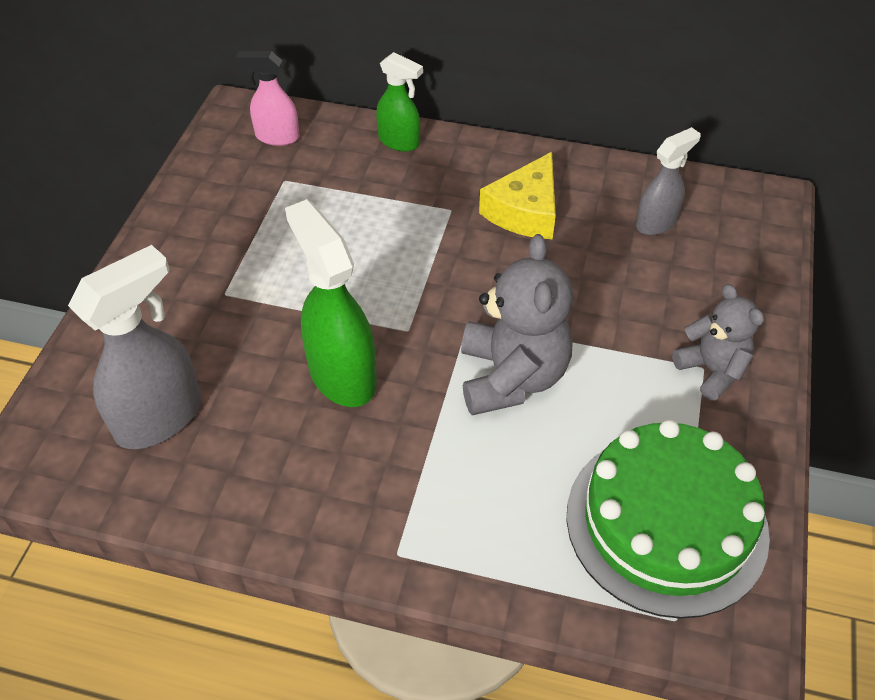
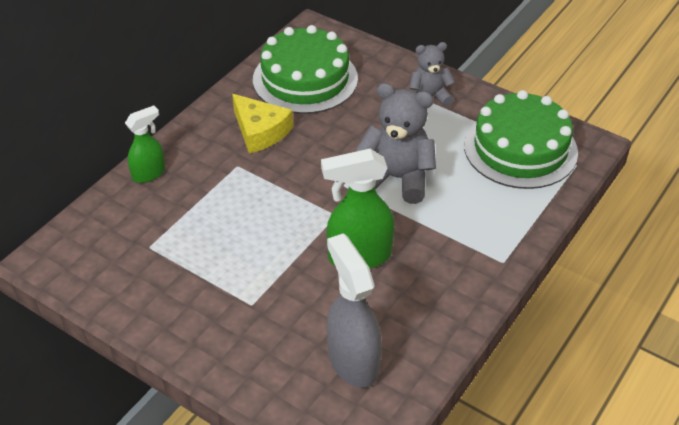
camera: 70 degrees left, 5 degrees down
pink spray bottle [236,51,299,146] -> none
grey spray bottle [636,127,701,235] -> green cake [253,25,358,114]

